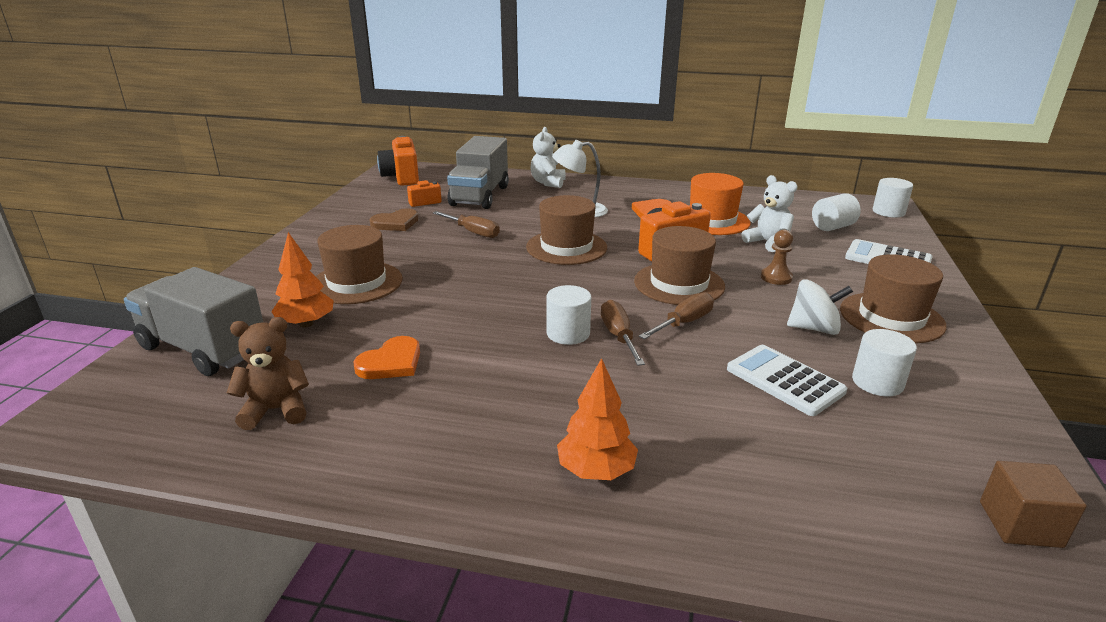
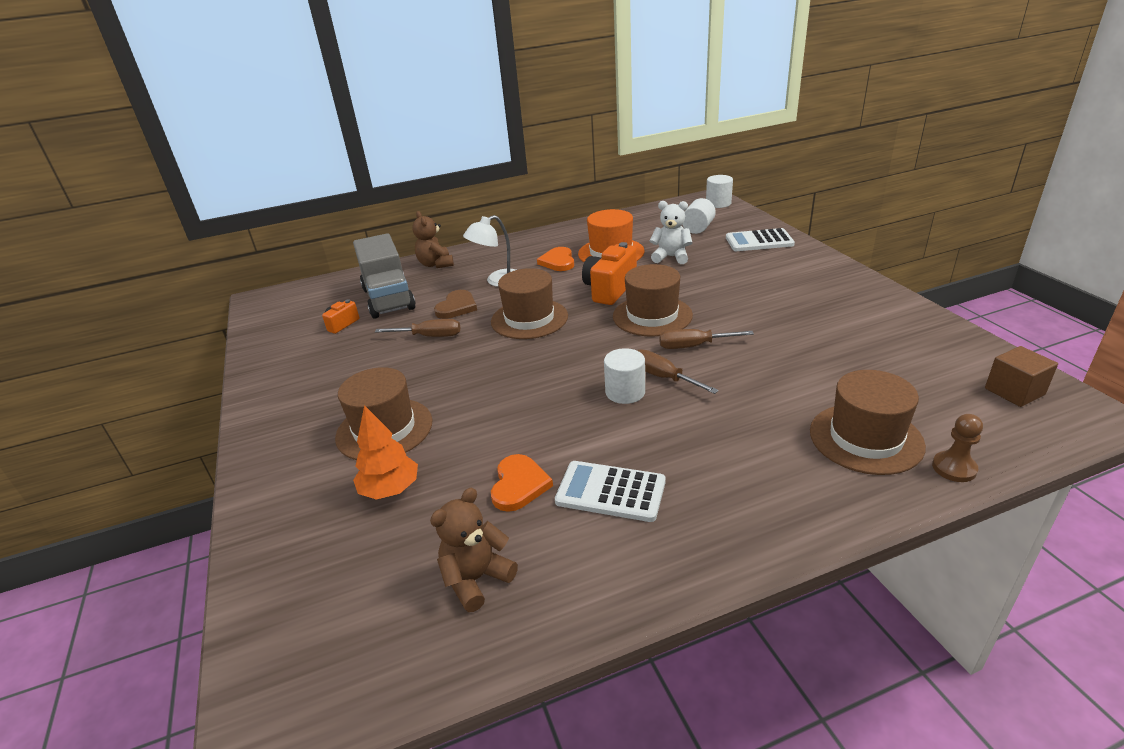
camera: 30 degrees left, 5 degrees up
grey truck [124,267,263,376] -> none
brown heart [370,209,419,231] -> brown heart moved to [434,290,477,319]
orange camera [377,136,419,186] -> none
white teddy bear [531,127,566,188] -> brown teddy bear [412,211,454,268]
orange tree [557,358,638,480] -> none
brown screwdriver [639,292,714,339] -> brown screwdriver turned 105 degrees counterclockwise [659,329,754,349]
white calculator [727,345,847,416] -> white calculator moved to [555,461,666,522]
brown pawn [761,230,793,285] -> brown pawn moved to [932,414,983,482]
white spinning top [787,279,853,335] -> none
brown hat [840,254,947,343] -> brown hat moved to [810,370,926,475]
white cylinder [852,329,917,396] -> none

